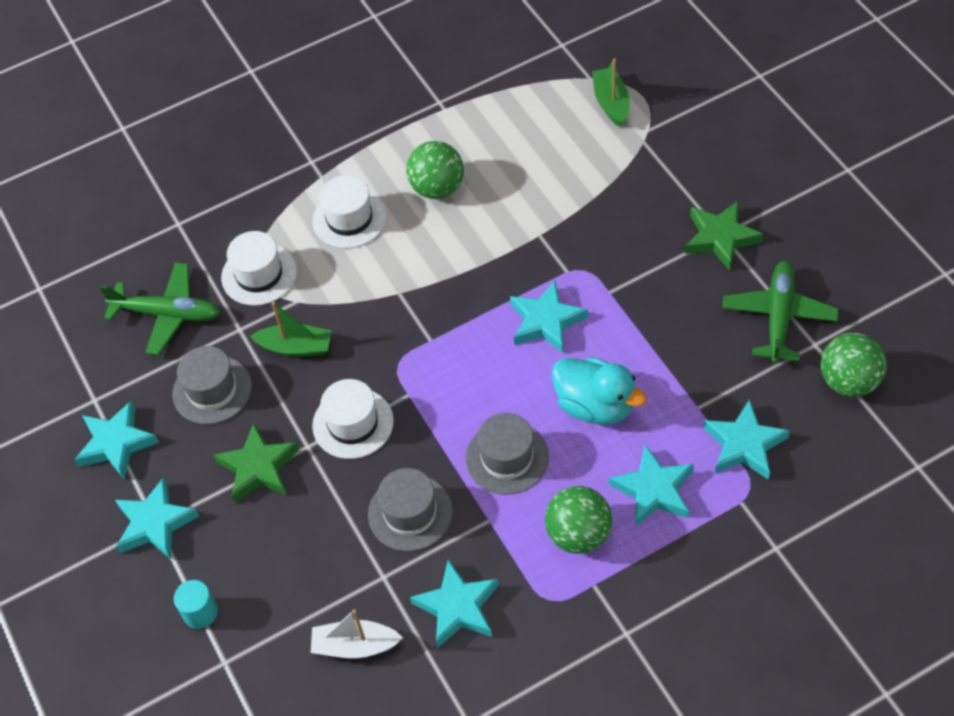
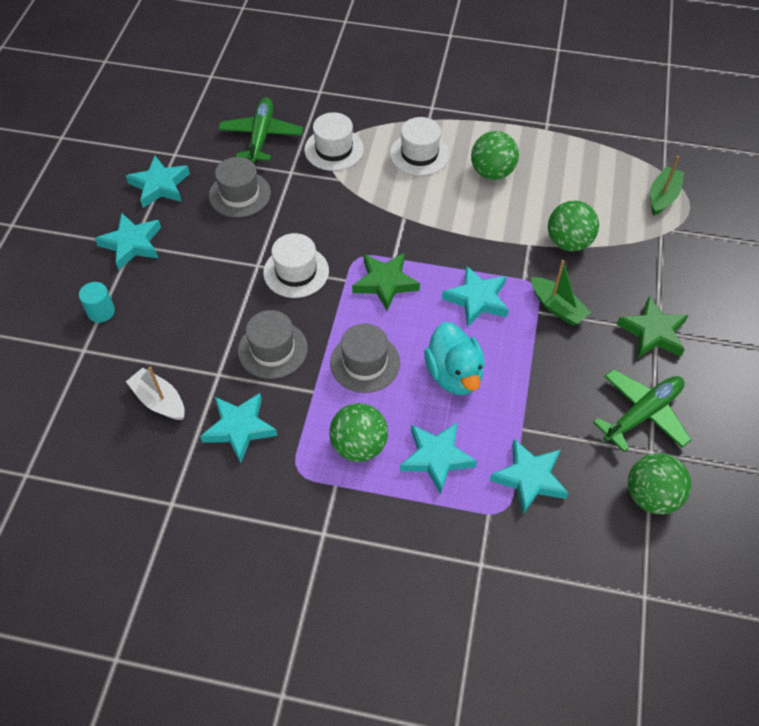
camera: 35 degrees right, 0 degrees up
green plane [99,263,221,355] -> green plane turned 135 degrees counterclockwise [218,97,303,163]
green star [214,423,299,502] -> green star moved to [352,253,420,311]
green boat [250,302,331,357] -> green boat moved to [531,260,591,326]
none -> green ball [548,201,599,251]

